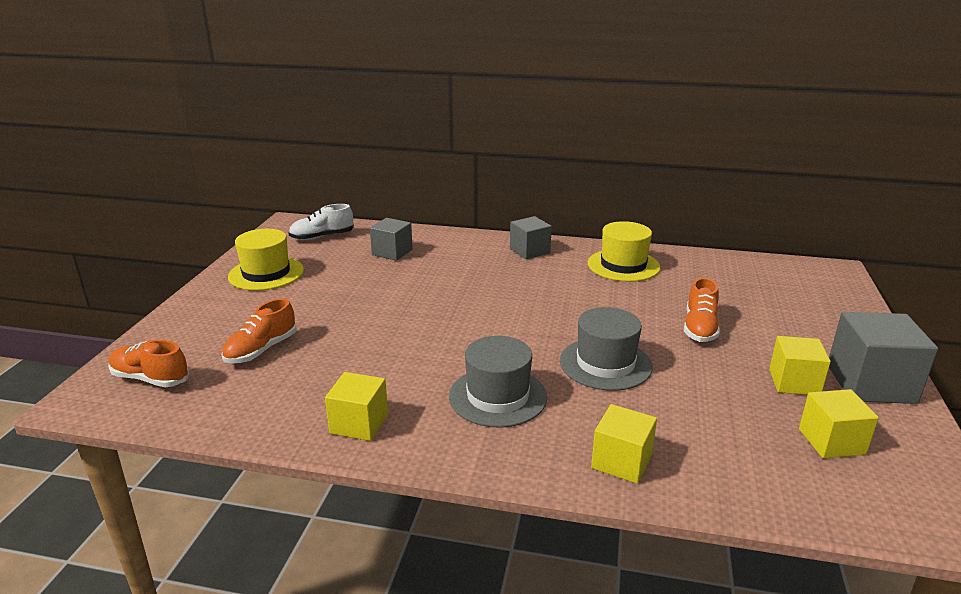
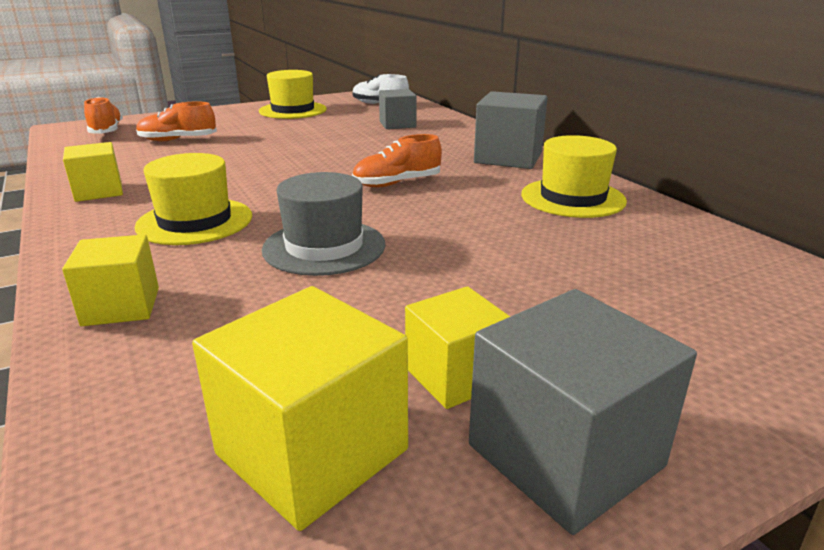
camera: 50 degrees right, 0 degrees up
grey hat [449,336,547,428] -> yellow hat [134,153,252,245]
grey cube [510,216,552,259] -> grey cube [474,91,548,169], size x1.56
orange shoe [684,278,720,342] -> orange shoe moved to [352,134,442,187]
yellow cube [799,389,879,458] -> yellow cube [192,286,408,531], size x1.56

